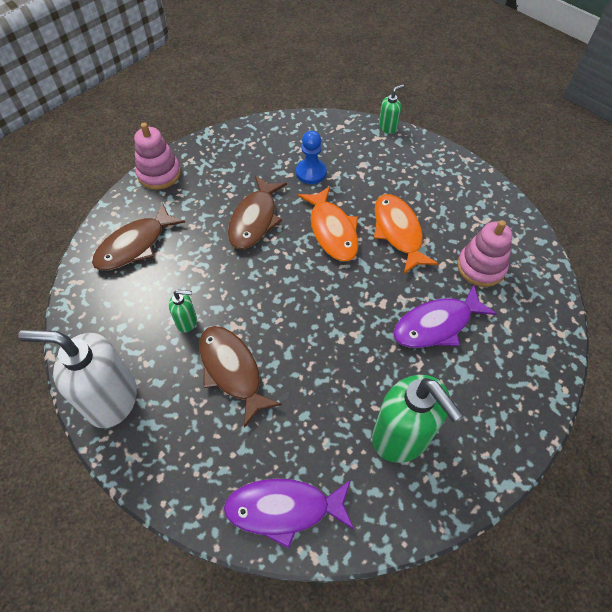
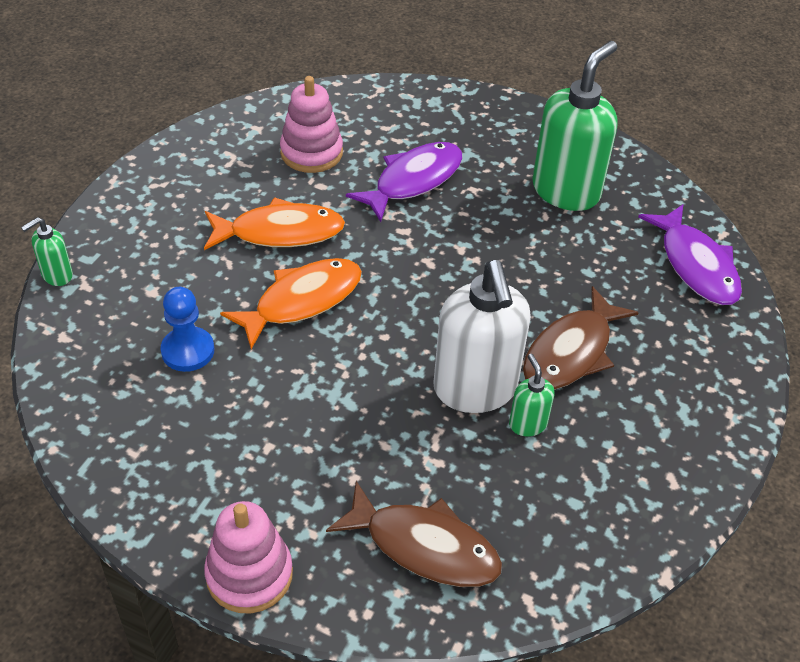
camera: 110 degrees left, 10 degrees down
white soap dispenser [18,330,137,428] -> white soap dispenser moved to [433,260,531,413]
brown fish [228,175,287,249] -> none
orange fish [374,194,439,274] -> orange fish turned 150 degrees counterclockwise [204,197,345,250]
green soap dispenser [379,84,404,134] -> green soap dispenser turned 75 degrees counterclockwise [21,217,73,286]
purple fish [393,284,497,348] -> purple fish turned 90 degrees counterclockwise [346,142,462,222]

